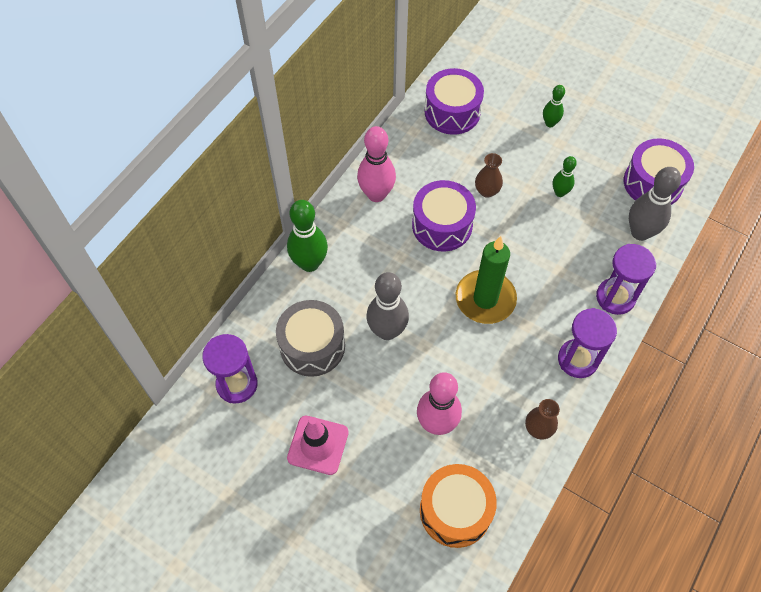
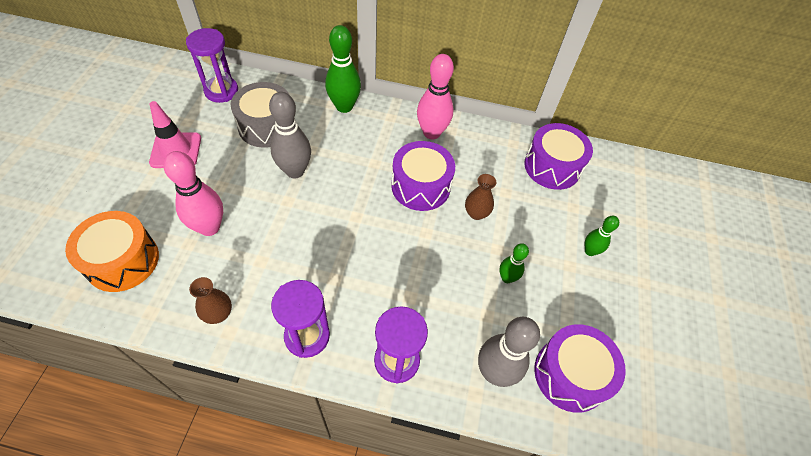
camera: 65 degrees right, 5 degrees down
green candle [456,236,517,324] -> none

